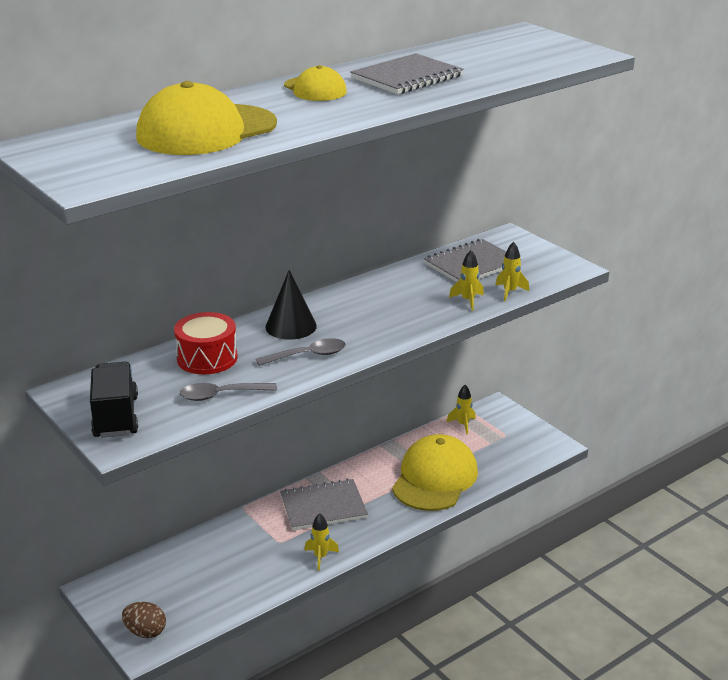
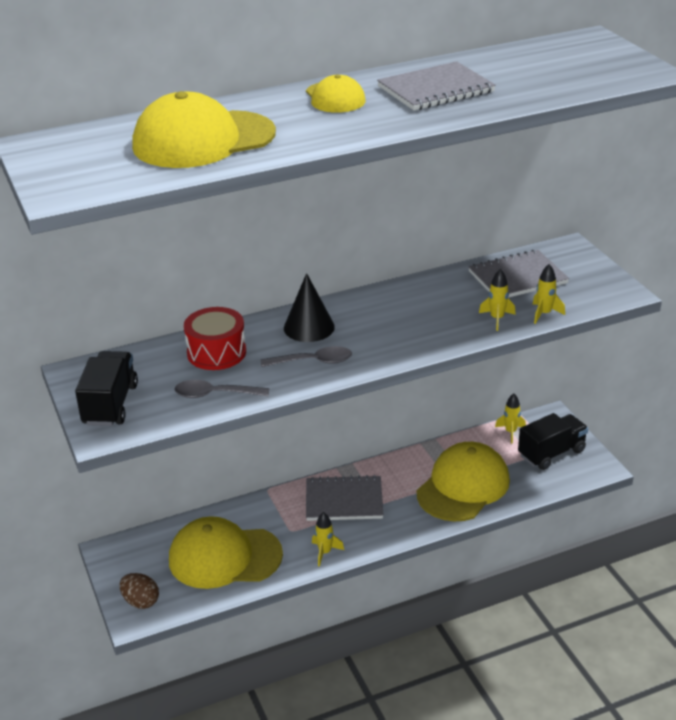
camera: 15 degrees right, 5 degrees up
none -> yellow cap [169,516,283,589]
none -> black truck [518,413,588,470]

